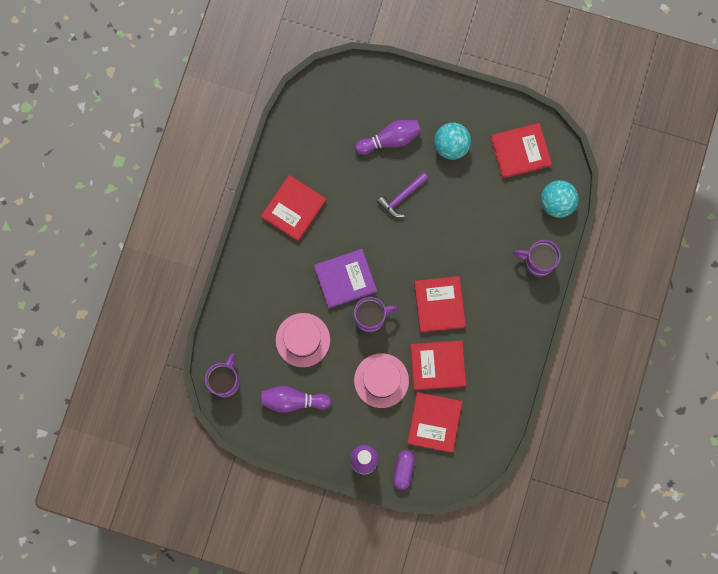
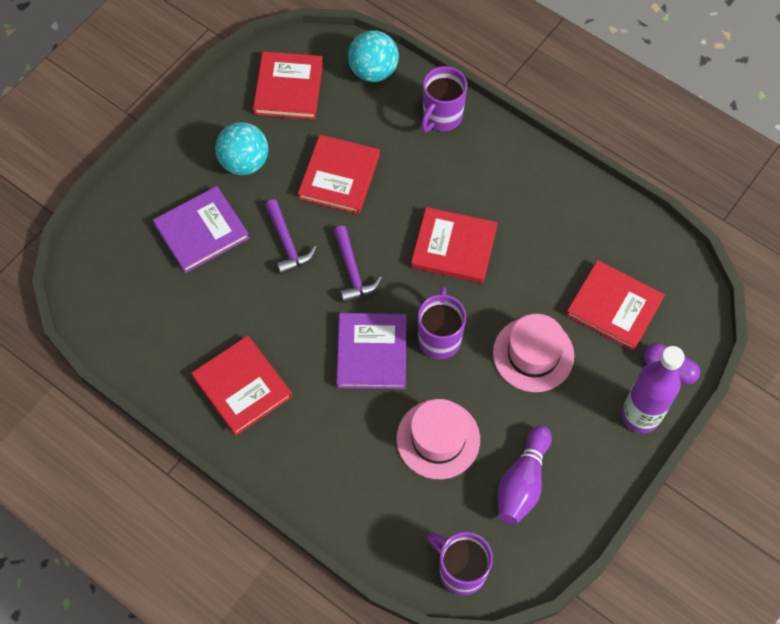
camera: 70 degrees left, 15 degrees down
purple bowling pin [355,120,421,155] -> purple book [153,186,249,273]
red book [410,341,466,390] -> red book moved to [298,135,380,214]
none -> purple hammer [333,226,382,303]

